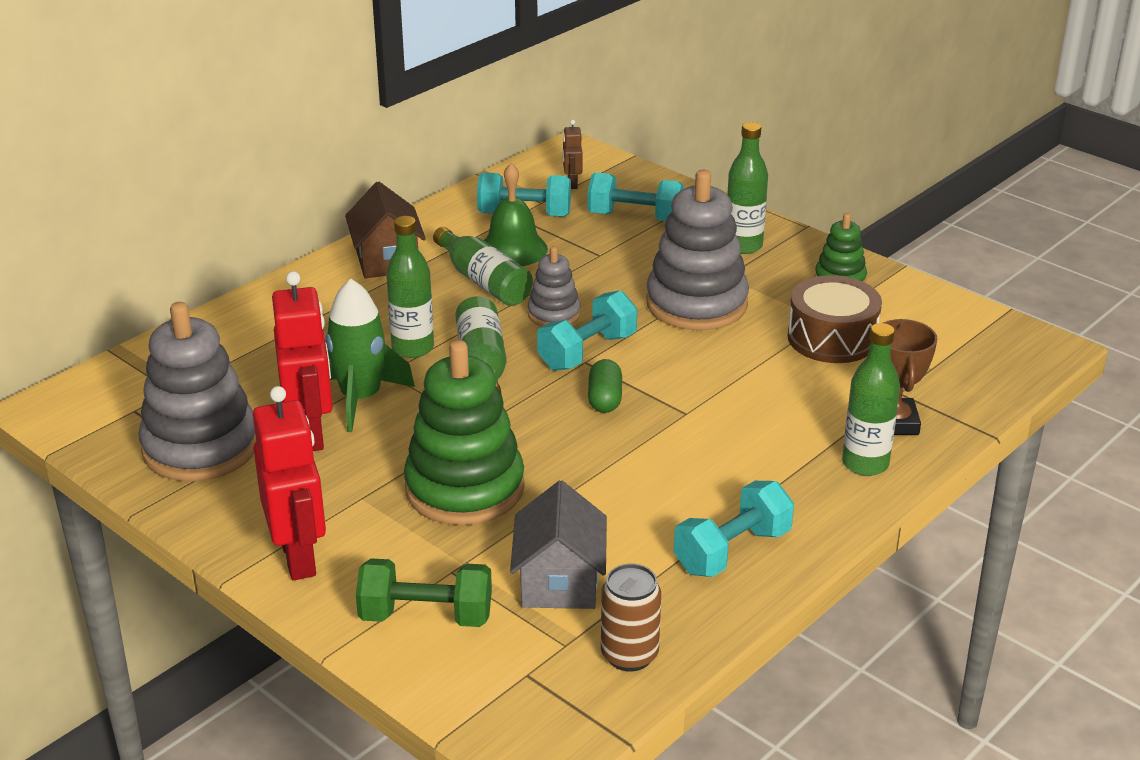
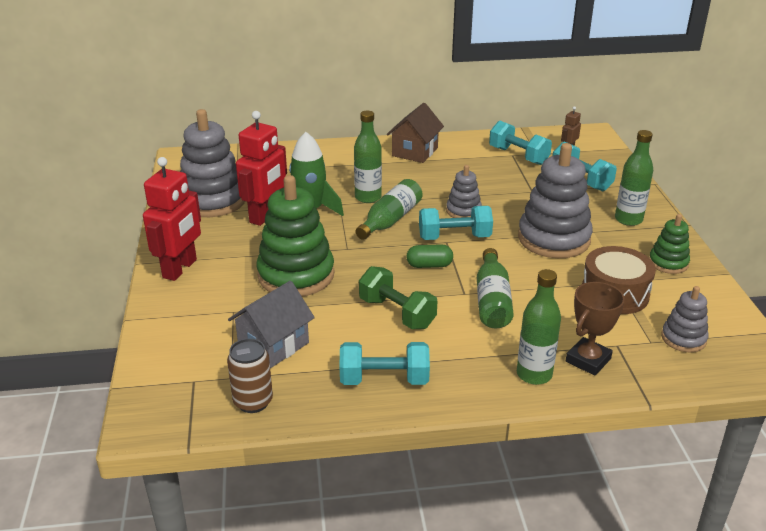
camera: 40 degrees right, 0 degrees up
green dumbbell [356,558,492,627] -> green dumbbell moved to [359,266,437,329]
green bottle [433,227,533,306] -> green bottle moved to [477,248,514,328]
green bell [484,163,548,266] -> none
green capsule [588,359,622,413] -> green capsule turned 45 degrees clockwise [406,244,453,268]
none -> grey stacking toy [661,286,709,352]

